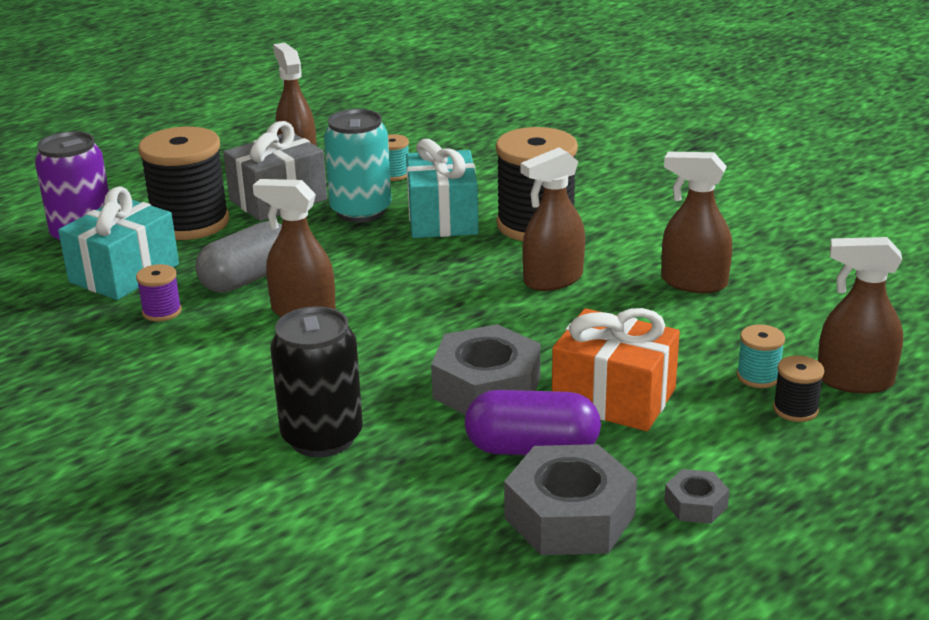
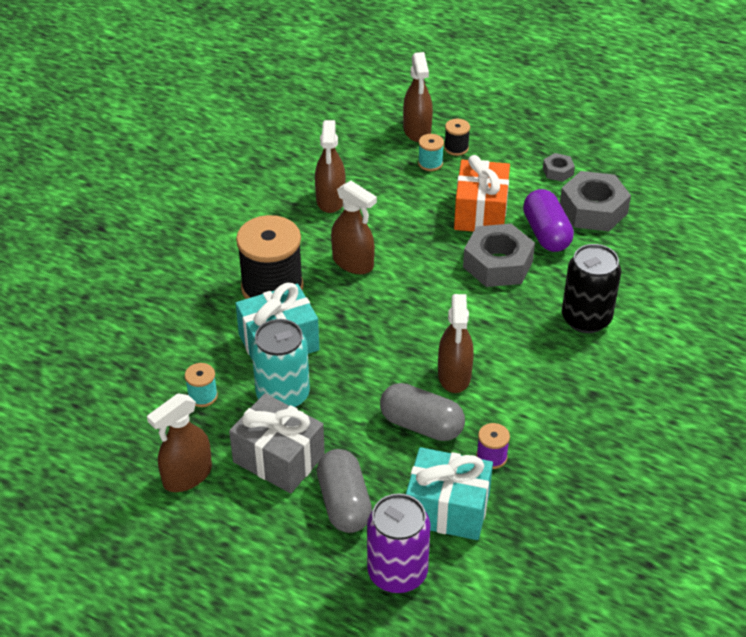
camera: 110 degrees left, 15 degrees up
black spool [138,127,229,240] -> grey capsule [317,449,372,533]

